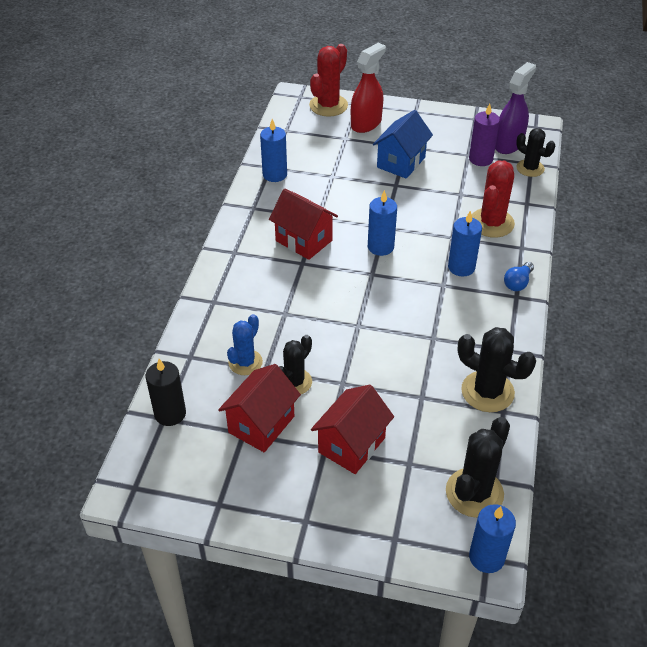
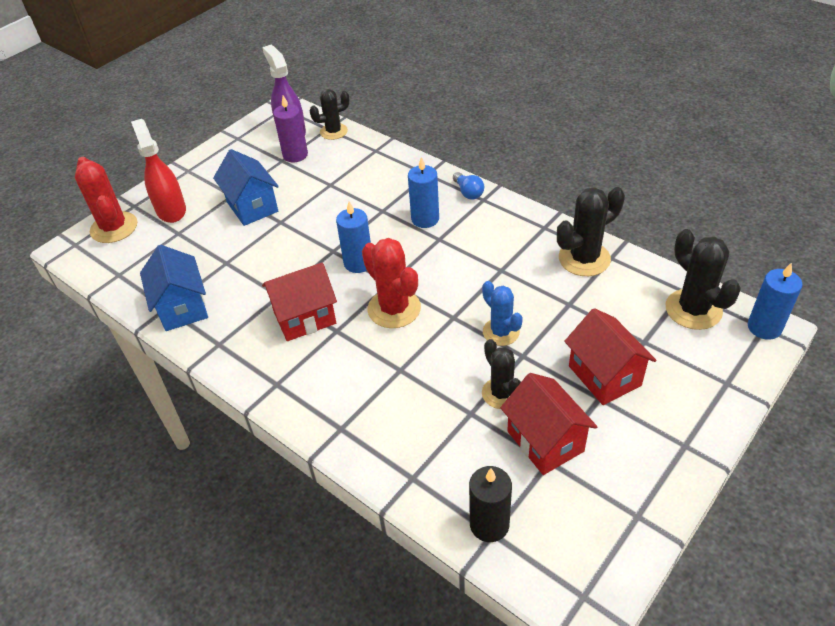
camera: 60 degrees left, 0 degrees up
blue cactus [227,314,263,375] -> blue cactus moved to [482,281,523,346]
blue candle [260,119,287,182] -> blue house [140,245,208,331]
red cactus [472,160,515,238] -> red cactus moved to [362,238,421,328]

